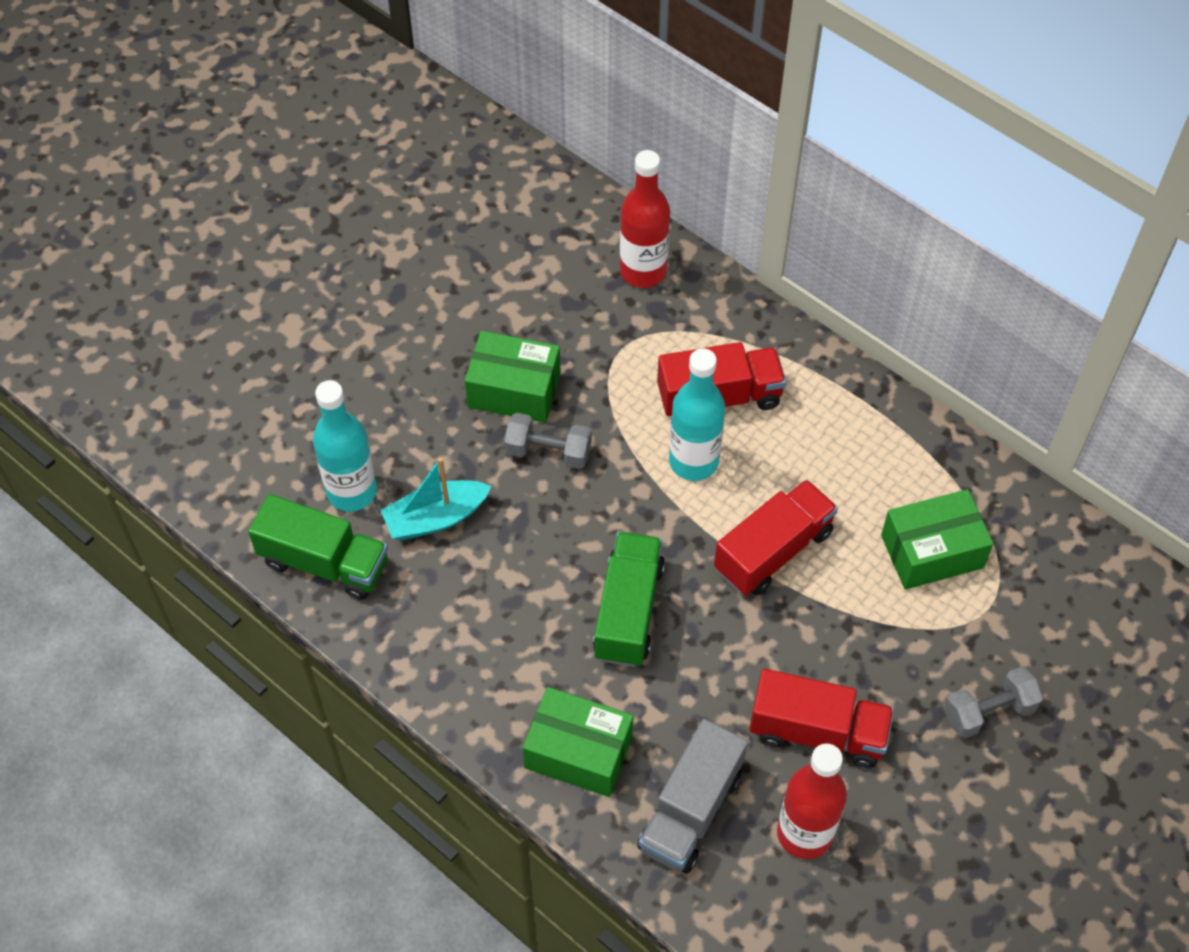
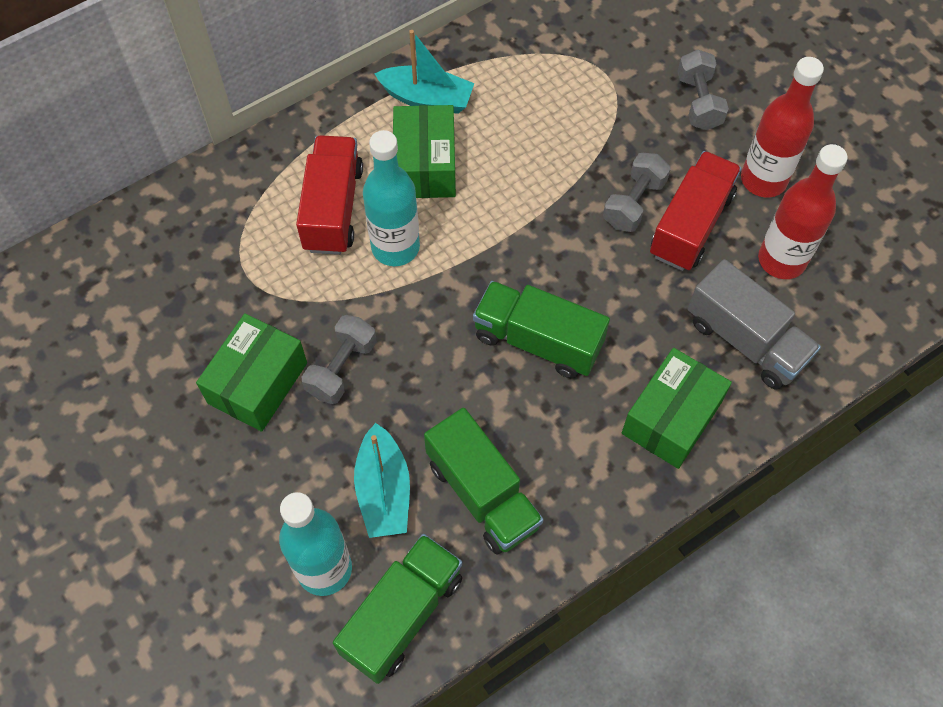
camera: 75 degrees left, 5 degrees up
red bottle [620,150,670,288] -> red bottle moved to [741,57,824,197]
red truck [714,479,838,596] -> none
green box [881,489,994,590] -> green box moved to [393,105,456,198]
none -> turquoise boat [374,30,474,114]
none -> green truck [424,408,543,555]
none -> grey dumbbell [603,153,671,232]

